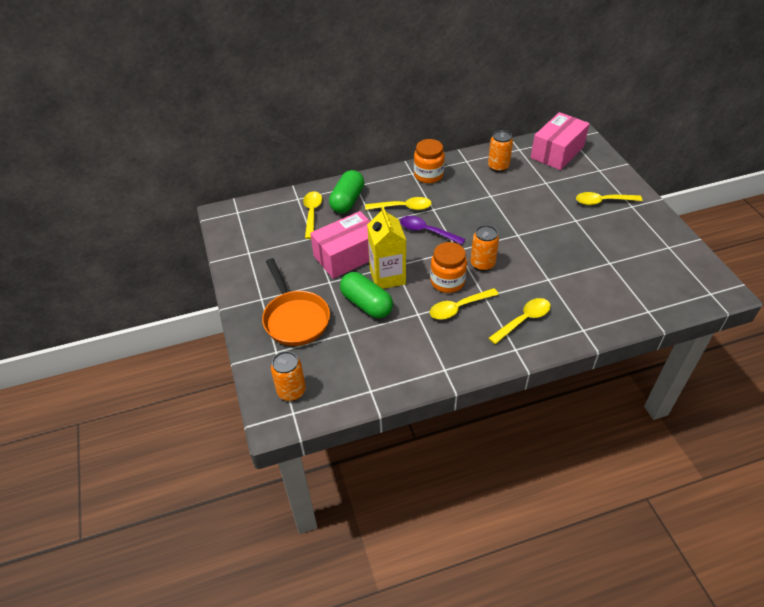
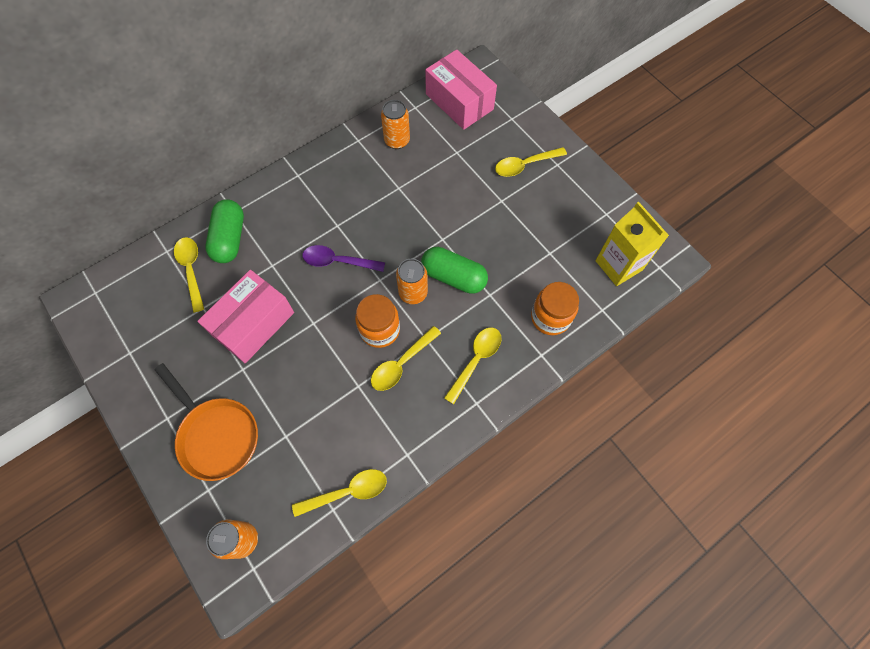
camera: 20 degrees left, 20 degrees up
green capsule [340,272,393,318] -> green capsule moved to [421,247,488,294]
yellow spoon [365,197,432,210] -> yellow spoon moved to [292,469,387,517]
yellow carton [367,206,406,289] -> yellow carton moved to [595,202,669,286]
orange jar [414,139,445,183] -> orange jar moved to [531,282,579,335]
pink box [531,112,590,170] -> pink box turned 60 degrees counterclockwise [425,49,497,130]

